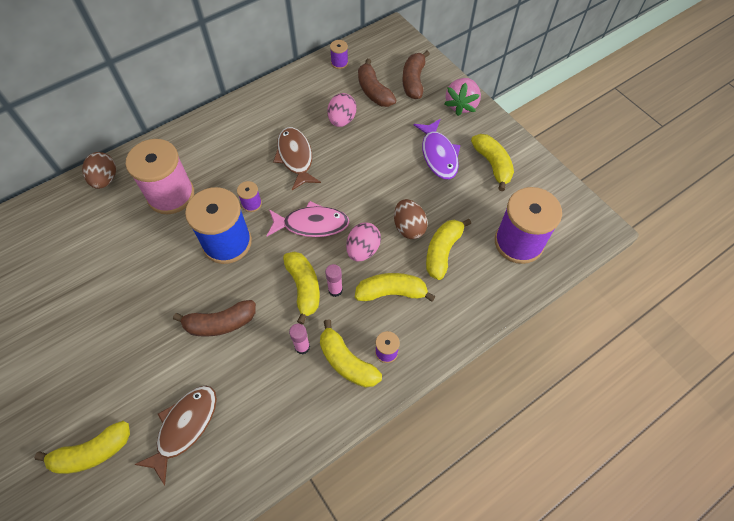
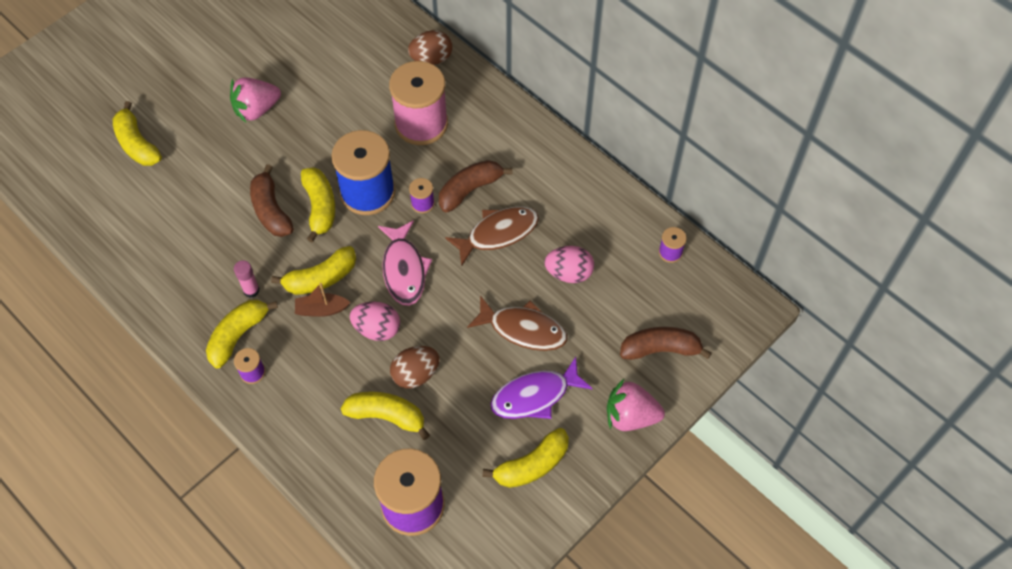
camera: 80 degrees right, 0 degrees up
brown fish [134,385,217,485] -> brown fish moved to [467,295,567,351]
pink glue stick [325,264,343,297] -> brown boat [295,283,350,317]
yellow banana [355,273,436,302] -> yellow banana moved to [301,167,335,242]
brown banana [358,59,396,107] -> brown banana moved to [439,160,512,212]
none -> pink strawberry [230,78,281,122]

